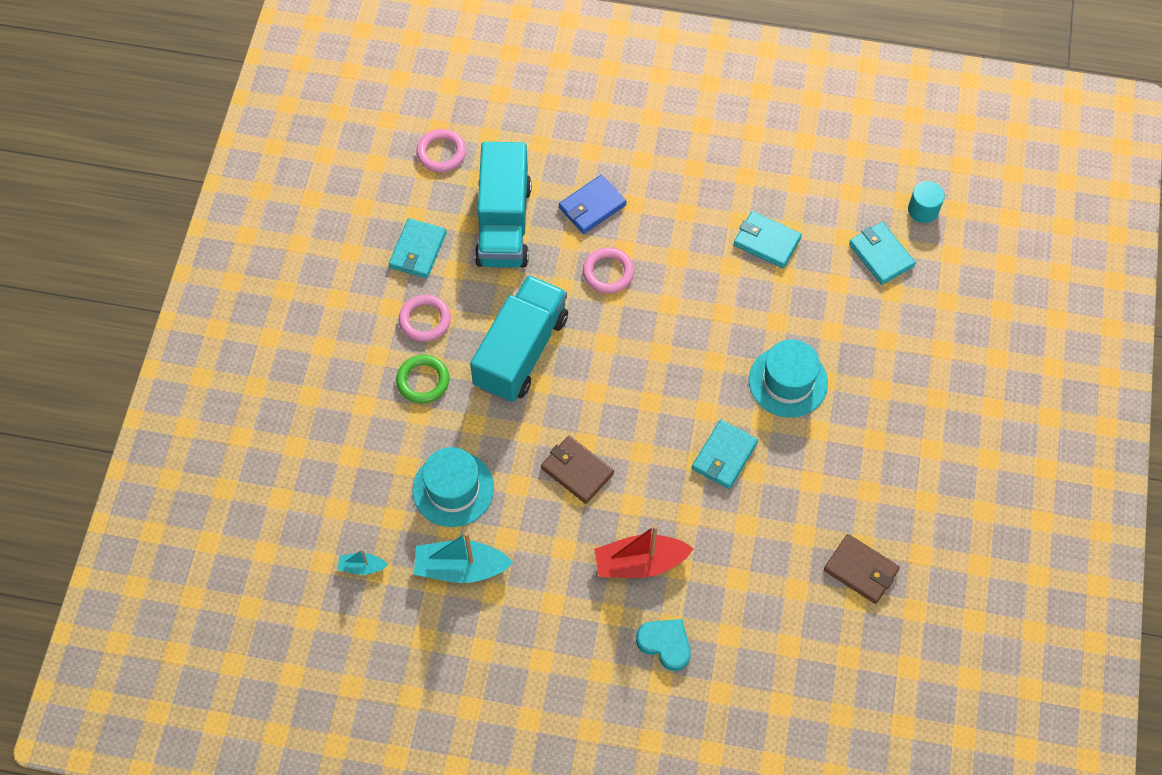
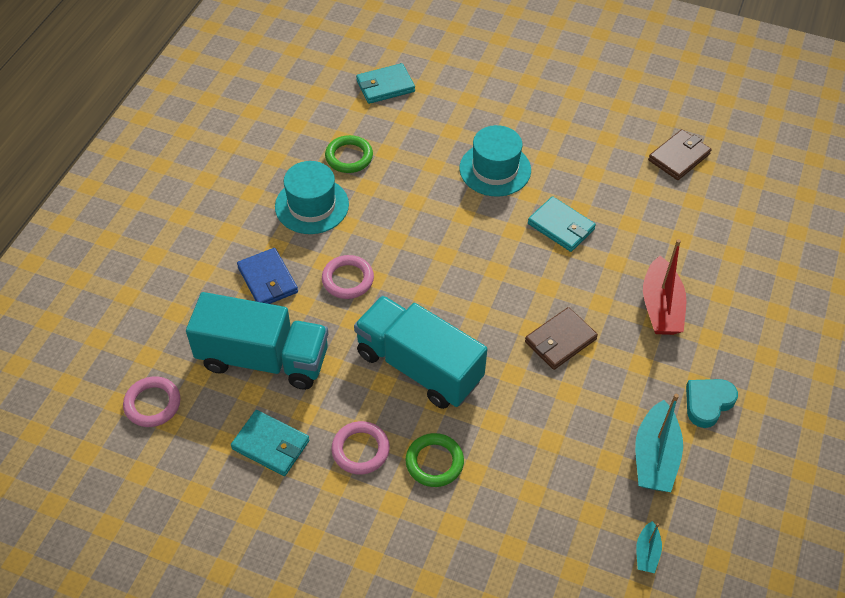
camera: 80 degrees left, 10 degrees down
turquoise hat [412,447,494,527] -> turquoise hat moved to [275,161,349,234]
turquoise heart [636,619,691,671] -> turquoise heart moved to [686,379,738,428]
turquoise wallet [734,211,802,268] -> green ring [325,135,373,173]
turquoise cylinder [908,181,945,223] -> none

